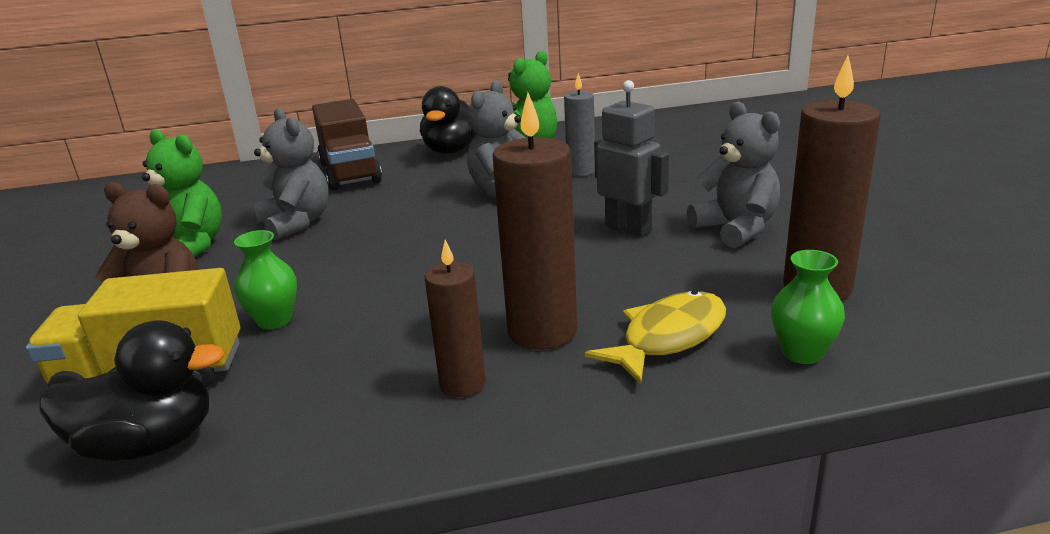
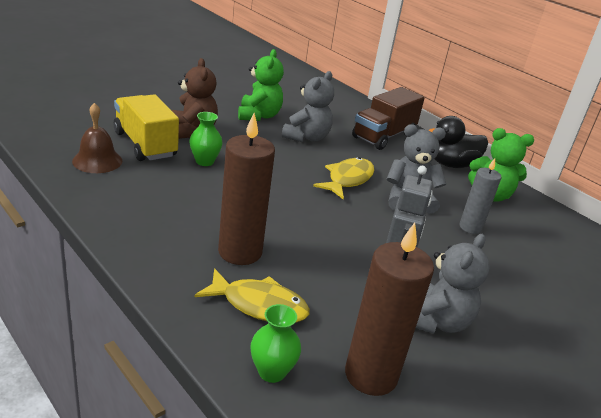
camera: 55 degrees right, 5 degrees up
black duck [39,320,225,461] -> brown bell [72,103,122,173]
brown candle [424,240,486,397] -> none
none -> yellow fish [313,157,374,199]

